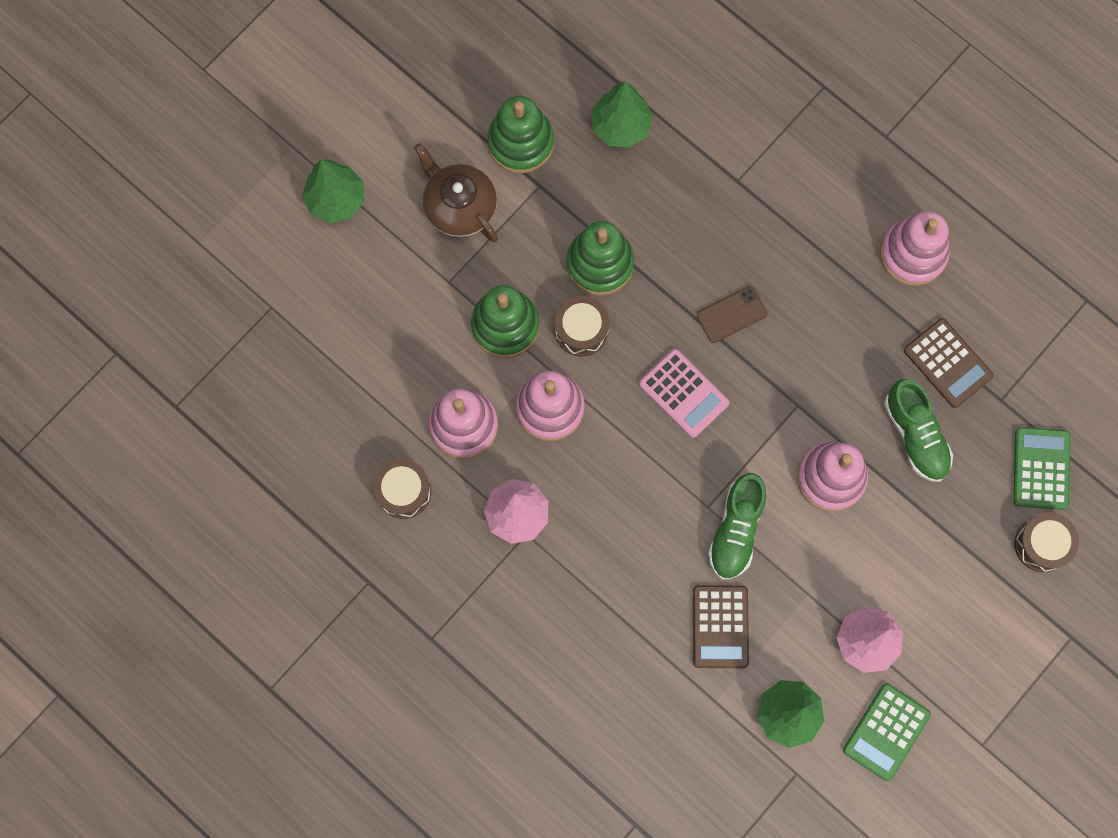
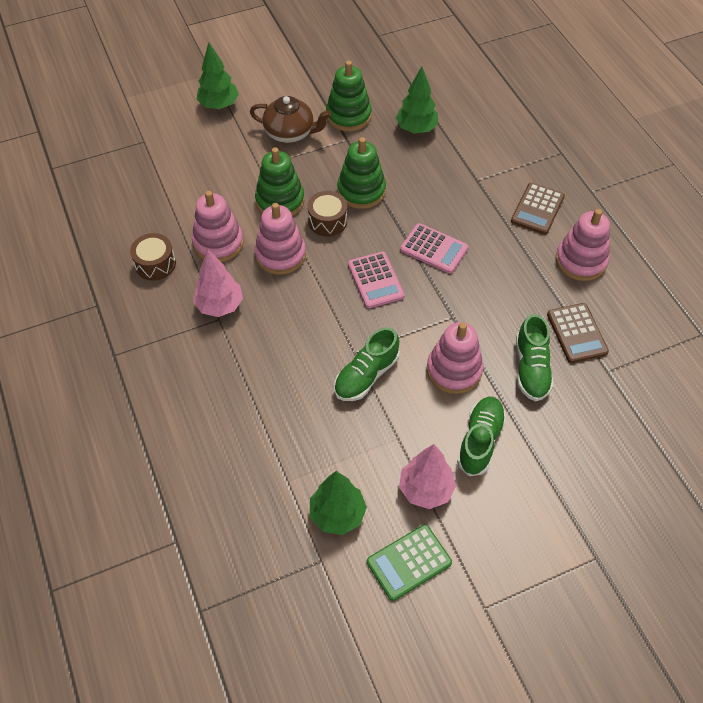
camera: 25 degrees right, 20 degrees down
brown teapot [414,143,498,242] -> brown teapot turned 120 degrees clockwise [250,96,331,143]
brown calculator [693,585,749,668] -> brown calculator moved to [511,182,565,235]
brown phone [697,286,767,343] -> pink calculator [400,223,469,274]
green calculator [1013,427,1070,510] -> none
brown drum [1015,513,1079,572] -> none
none -> green shoe [457,397,506,476]

